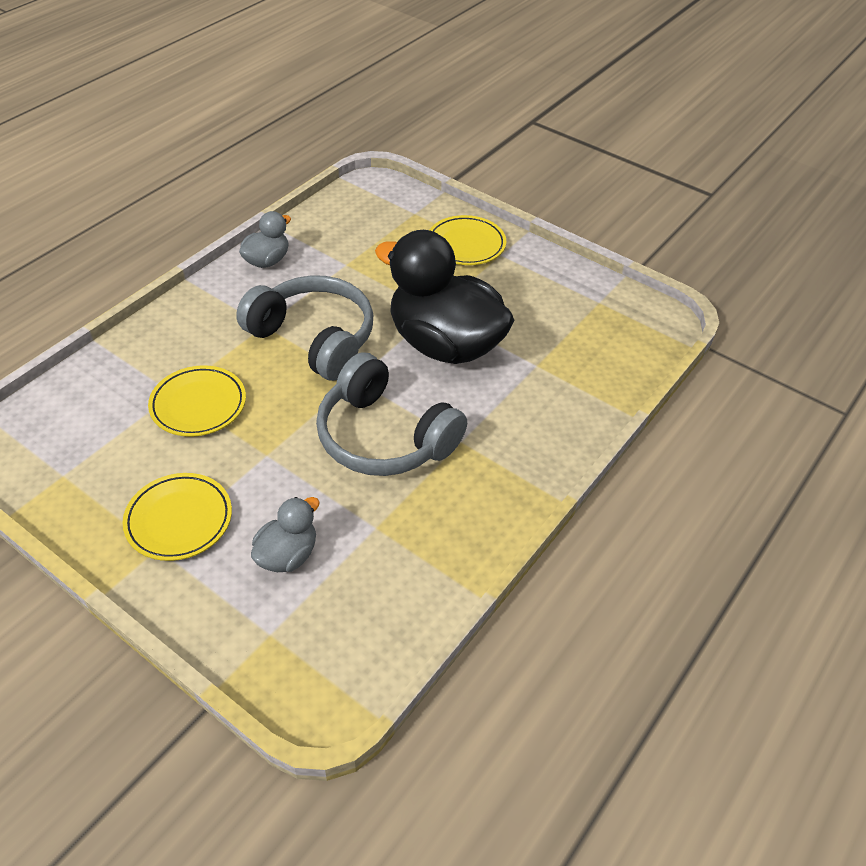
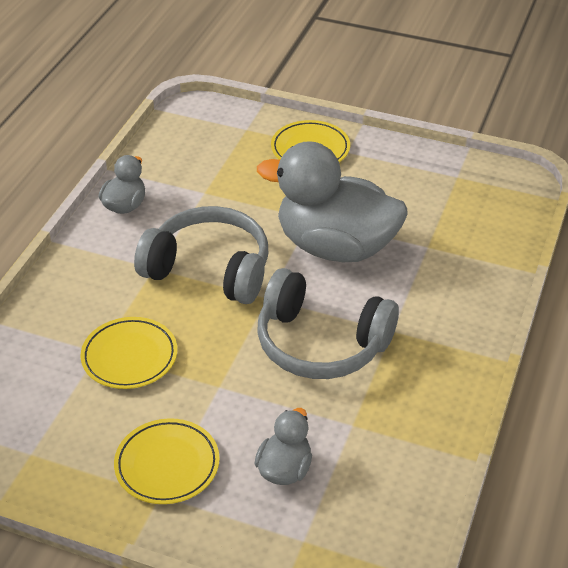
camera: 15 degrees left, 5 degrees down
black duck [375,230,514,364] -> grey duck [257,141,408,262]

